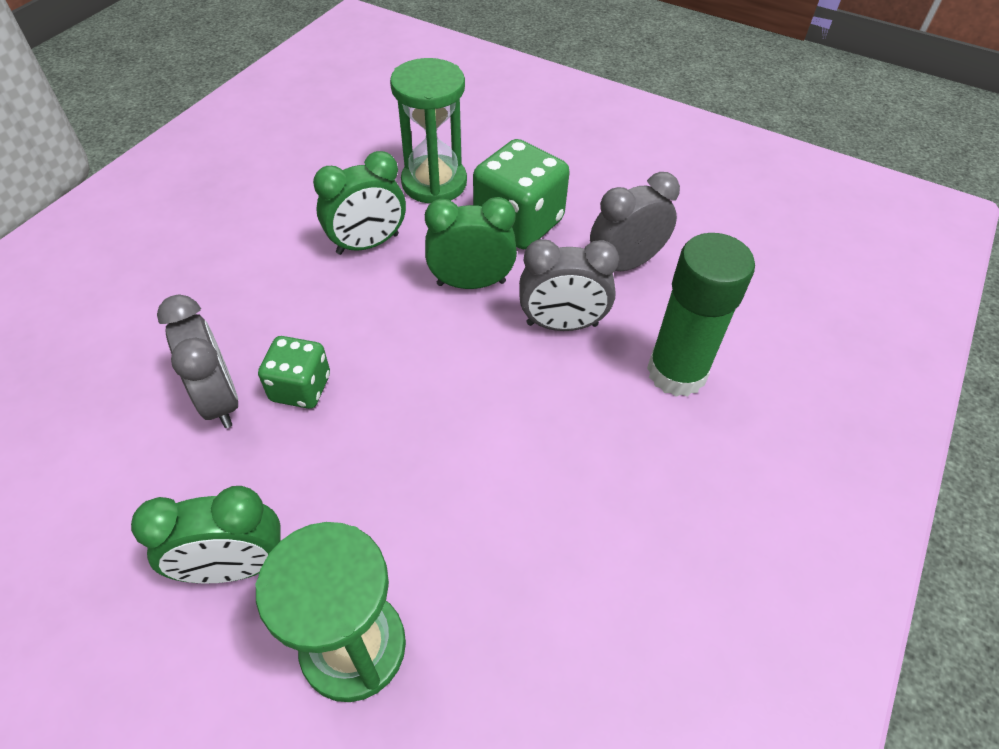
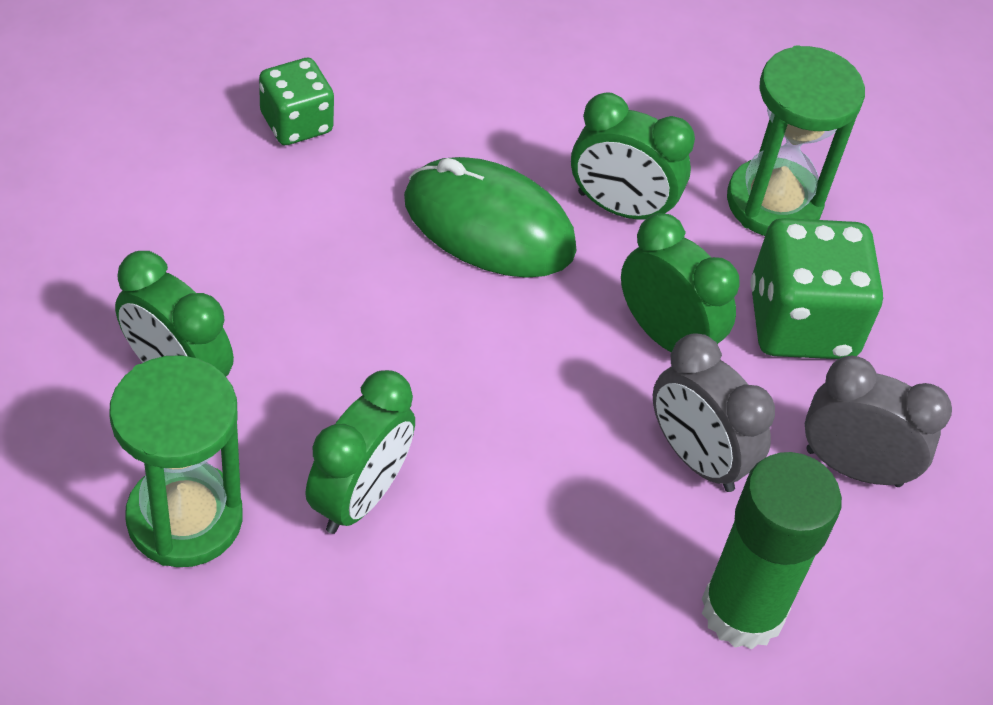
camera: 45 degrees right, 0 degrees up
grey clock [157,295,238,428] -> none
green dice [258,336,330,409] -> green dice moved to [259,58,334,145]
none -> green clock [305,370,415,534]
none -> green mouse [404,157,577,278]

